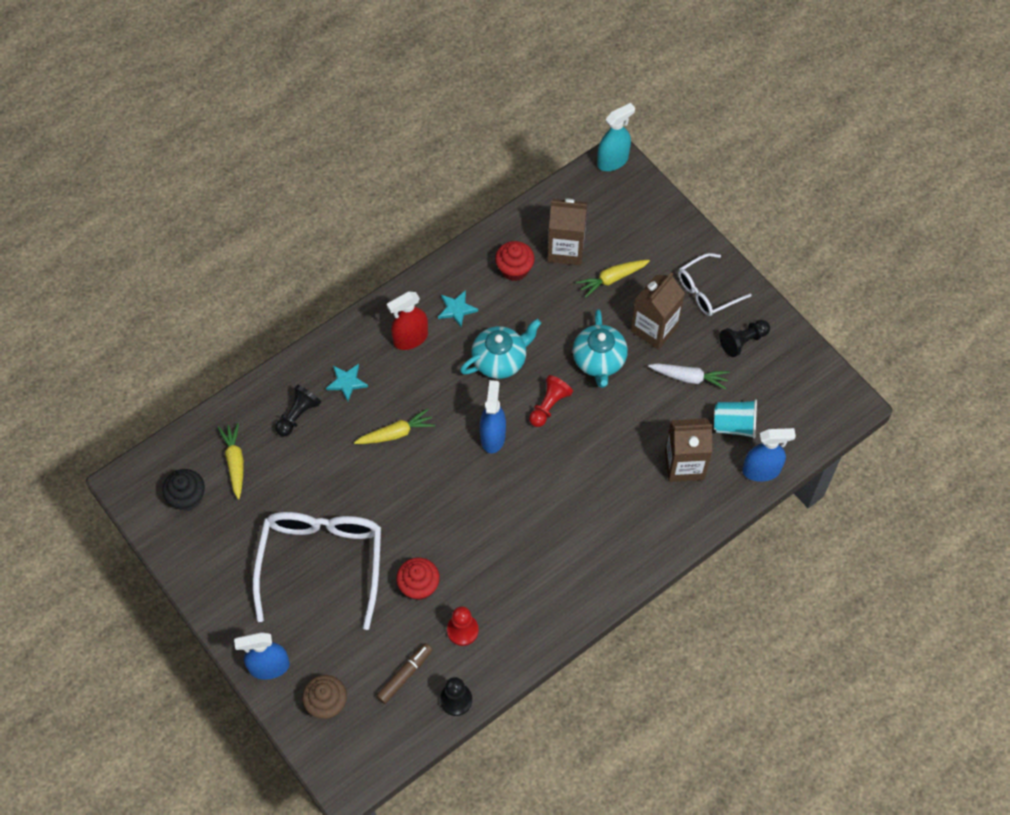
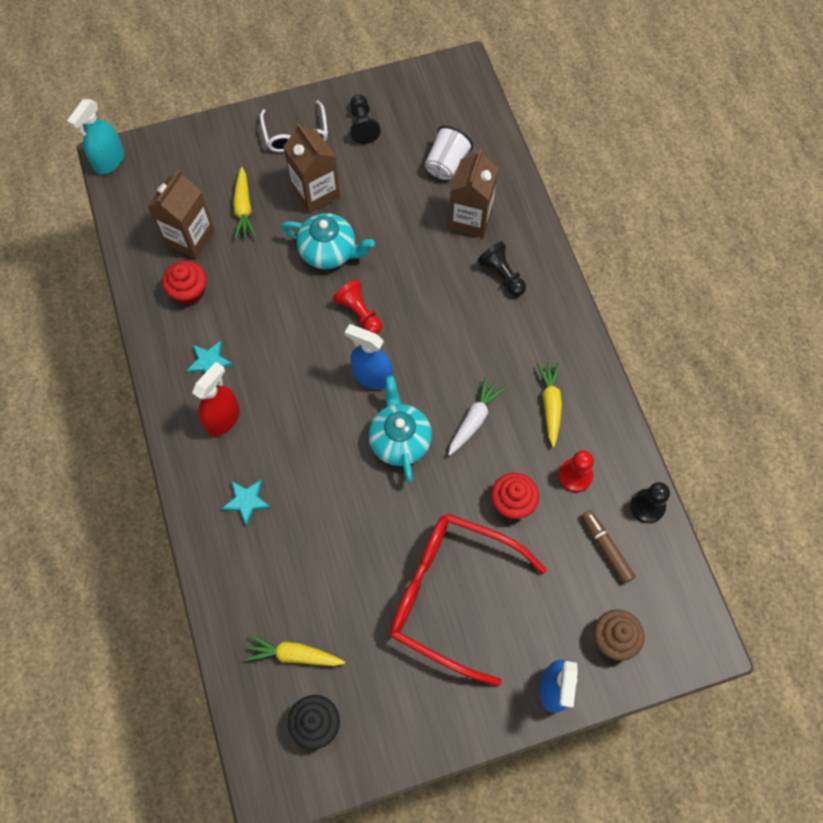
camera: 70 degrees left, 5 degrees up
white glasses [253,512,381,630] -> red glasses [390,513,547,686]
black pawn [275,385,321,437] -> black pawn moved to [477,242,526,296]
yellow carrot [354,409,435,444] -> yellow carrot moved to [537,362,562,447]
red spray bottle [387,291,428,350] -> red spray bottle turned 135 degrees counterclockwise [192,362,240,436]
turquoise teapot [460,319,541,379] -> turquoise teapot moved to [368,376,432,482]
turquoise spray bottle [597,103,635,171] -> turquoise spray bottle turned 135 degrees counterclockwise [67,99,124,175]
white carrot [648,363,729,390] -> white carrot moved to [448,377,506,456]
turquoise cup [714,399,757,439] -> white cup [425,126,473,180]
blue spray bottle [742,428,796,482] -> none

